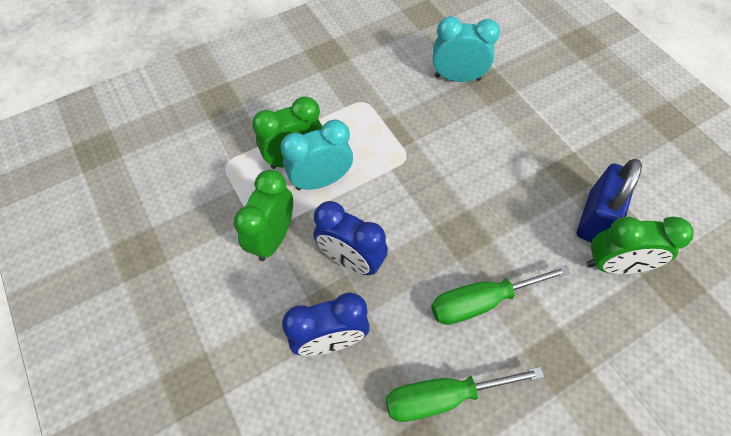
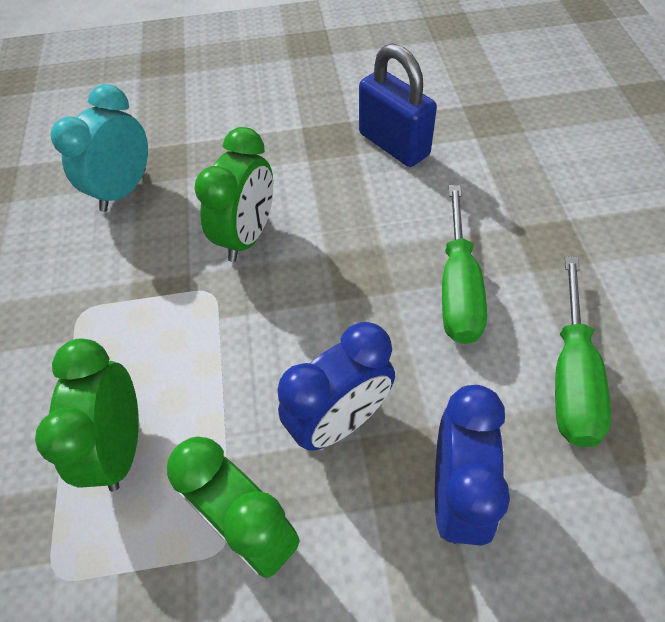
camera: 65 degrees left, 5 degrees down
turquoise clock [280,119,353,190] -> none
green clock [587,216,694,274] -> green clock moved to [194,127,273,262]

